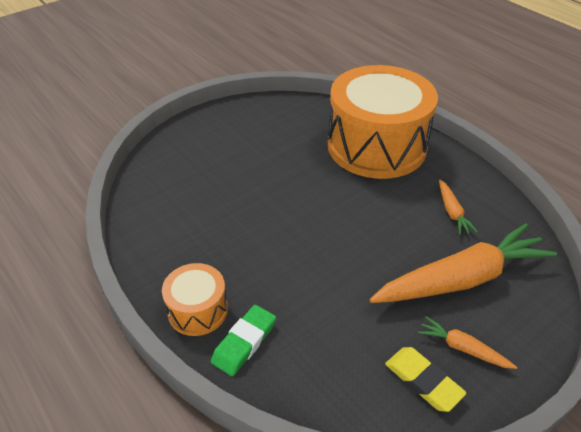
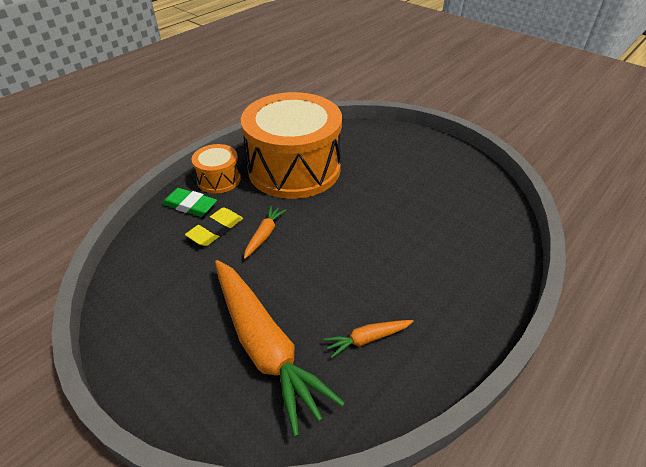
camera: 80 degrees right, 0 degrees up
orange drum [328,65,438,179] -> orange drum moved to [241,92,342,199]
yellow eraser [385,347,467,412] -> yellow eraser moved to [185,207,243,246]
orange carrot [418,316,517,369] -> orange carrot moved to [244,206,286,259]

